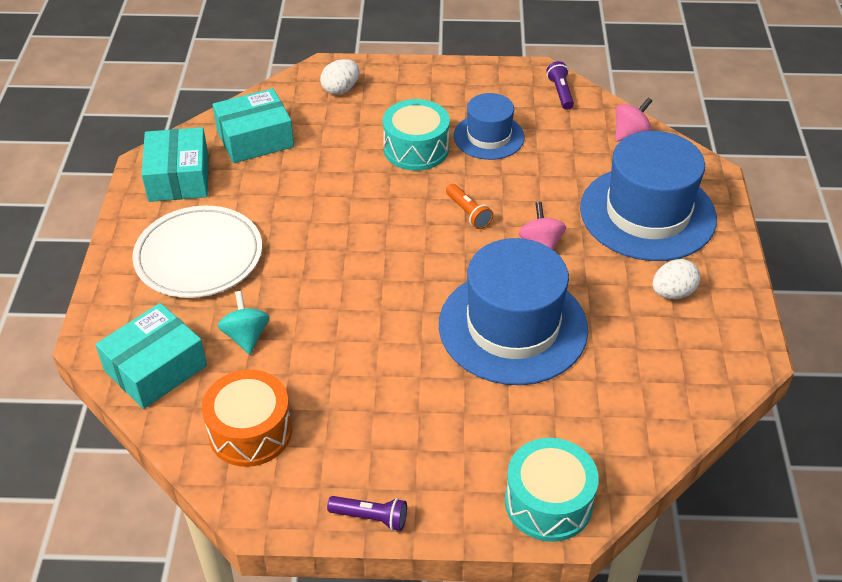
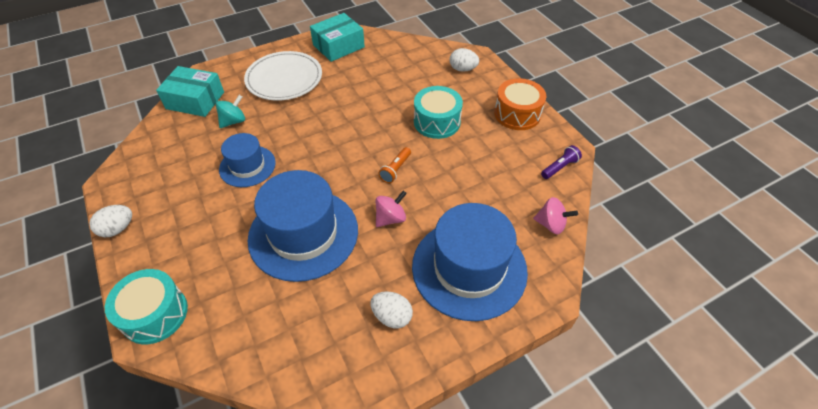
camera: 60 degrees right, 5 degrees up
orange drum [202,370,292,467] -> orange drum moved to [494,78,546,130]
turquoise box [213,88,294,163] -> none
purple flashlight [327,496,407,531] -> white egg [89,205,132,237]
blue hat [454,93,525,160] -> blue hat moved to [219,133,276,187]

